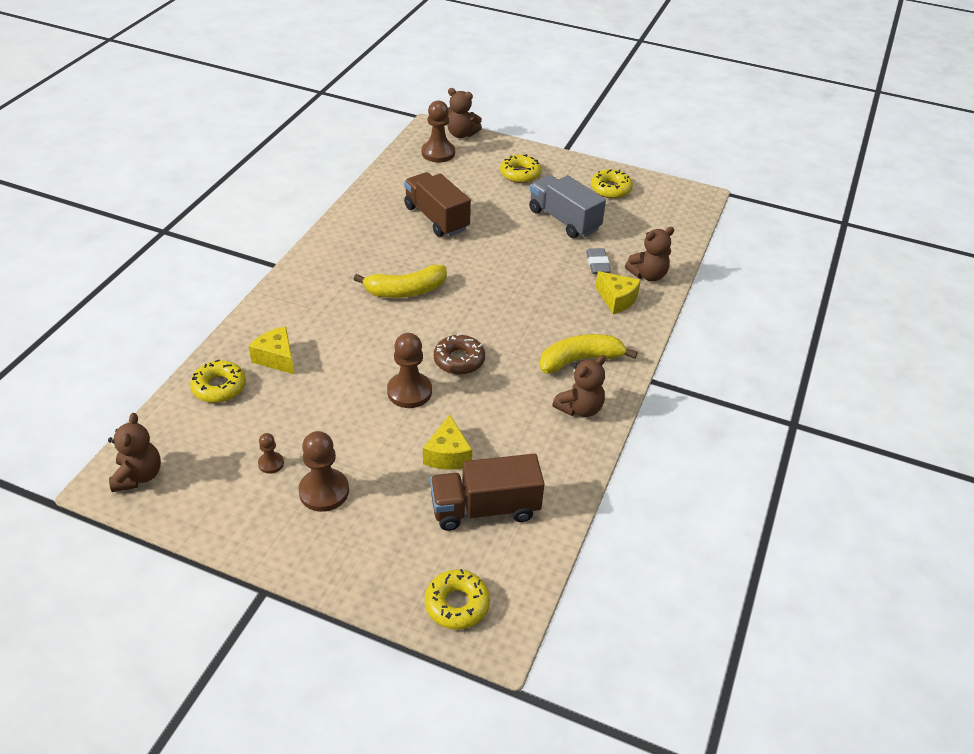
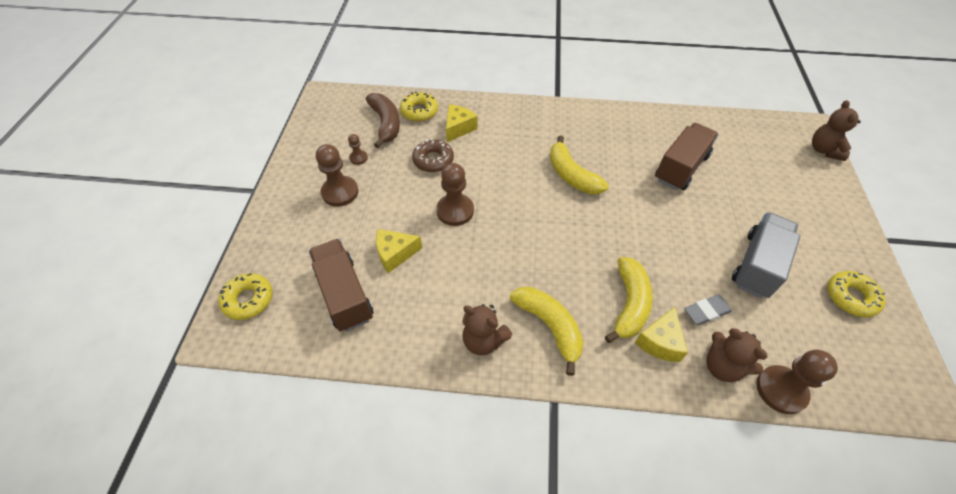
camera: 75 degrees right, 10 degrees up
brown teddy bear [108,413,161,492] -> none
brown pawn [422,100,455,163] -> brown pawn moved to [756,350,838,414]
brown donut [434,334,485,375] -> brown donut moved to [412,139,454,172]
yellow donut [500,154,541,183] -> none
none -> brown banana [366,93,400,148]
none -> yellow banana [605,257,653,343]

